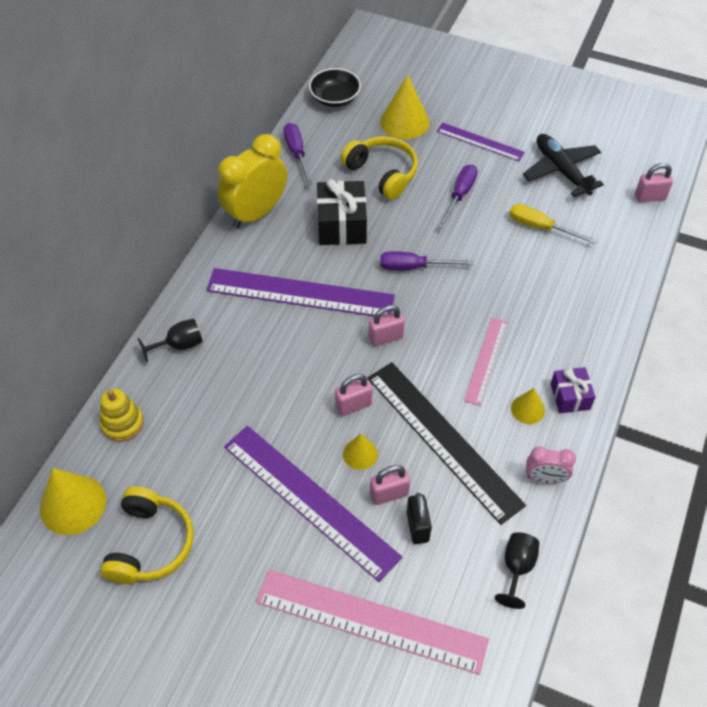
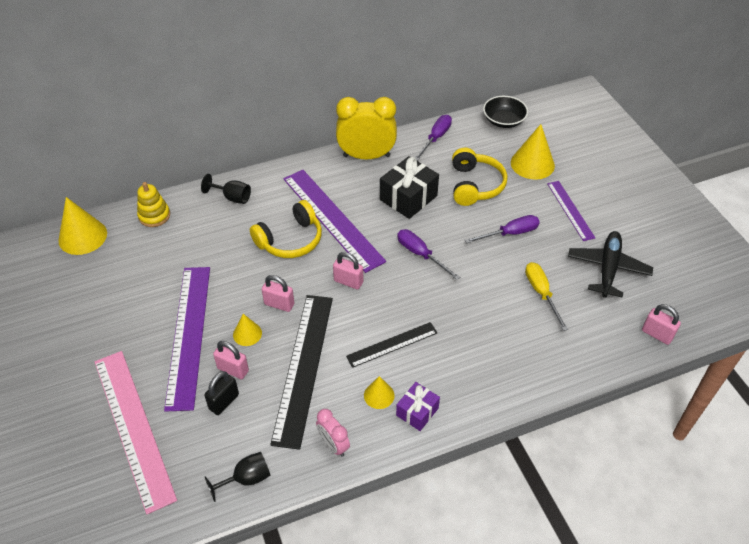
camera: 45 degrees right, 5 degrees down
yellow headphones [100,487,194,584] -> yellow headphones moved to [250,200,322,258]
pink ruler [464,317,508,406] -> black ruler [346,322,437,368]

